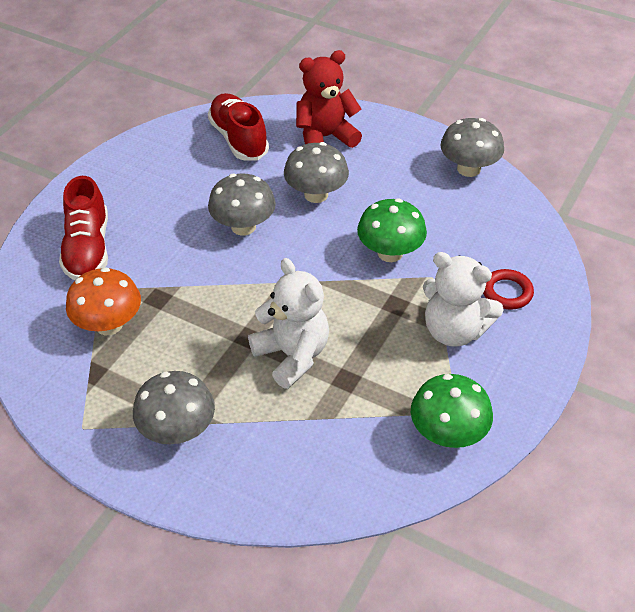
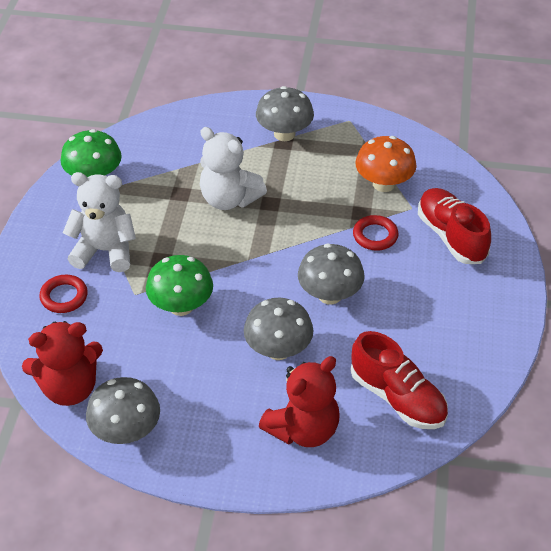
camera: 160 degrees right, 0 degrees up
none -> red teddy bear [22,321,103,406]
none -> red ring [353,215,399,251]

